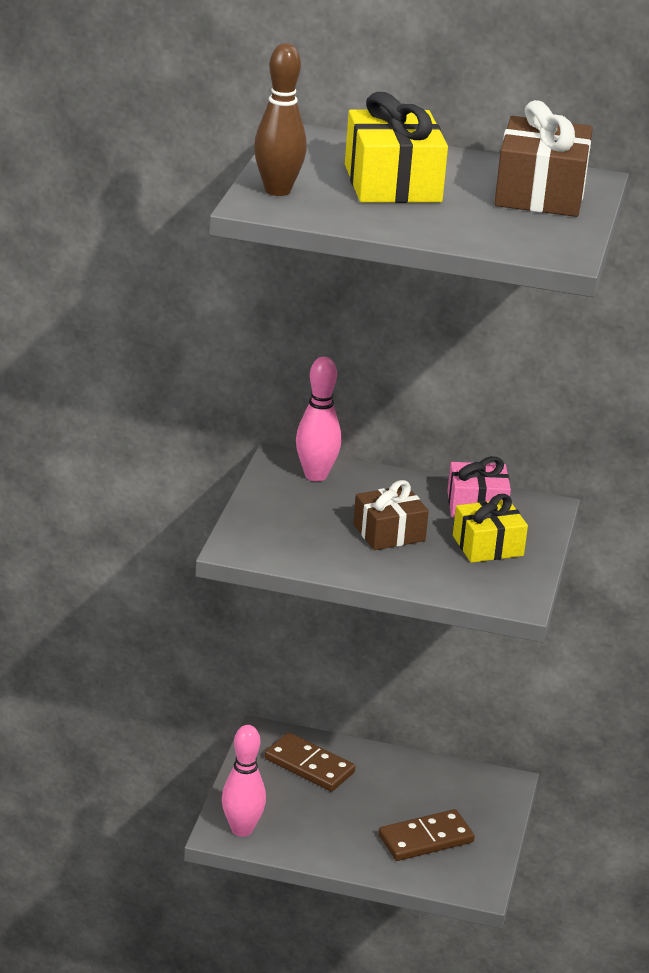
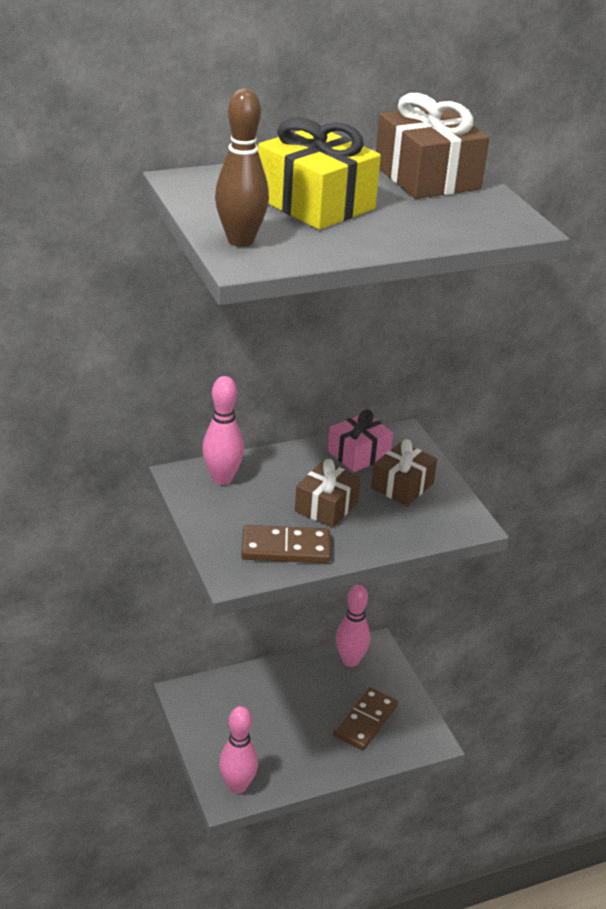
camera: 35 degrees left, 5 degrees up
brown domino [264,732,355,792] -> brown domino moved to [241,525,331,563]
yellow gift [453,494,528,563] -> brown gift [371,439,437,506]
none -> pink bowling pin [336,584,370,667]

